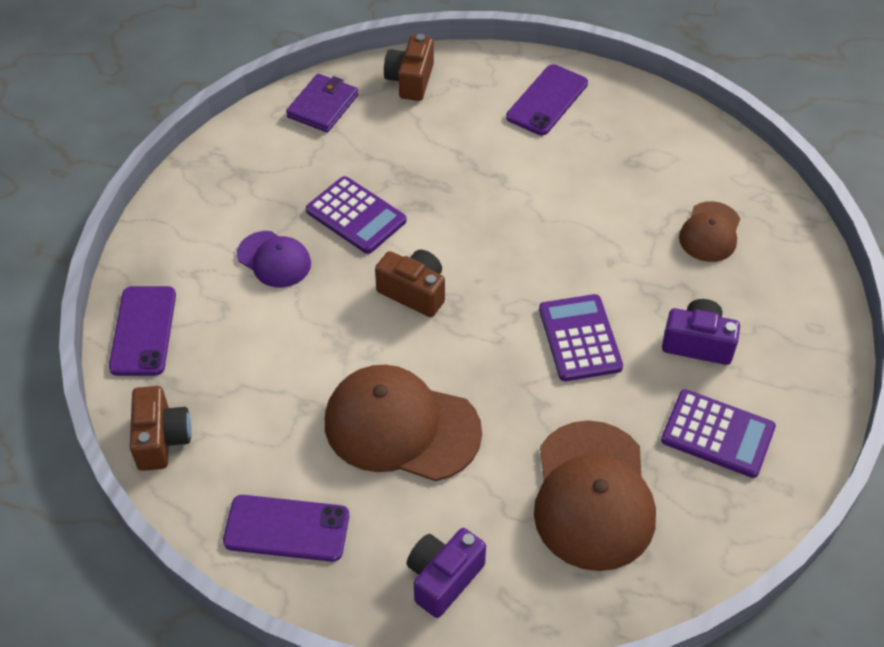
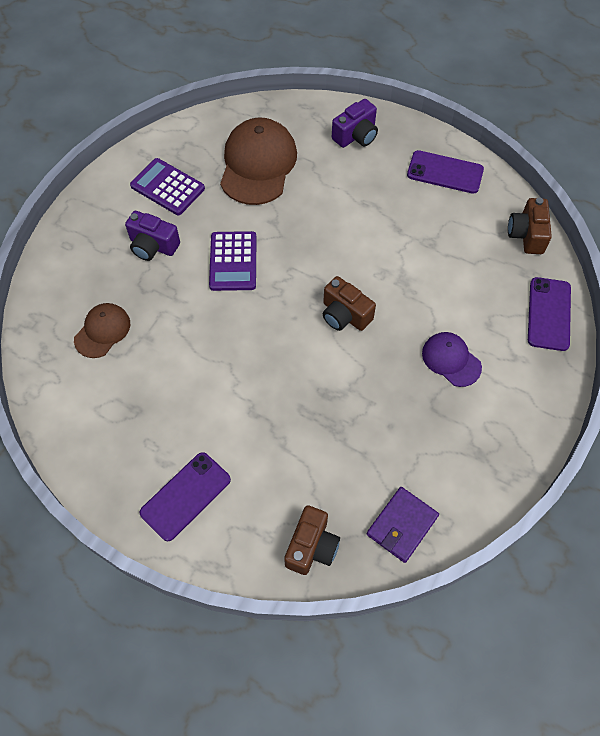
camera: 170 degrees left, 10 degrees up
purple calculator [306,176,407,254] -> none
brown cap [325,365,482,481] -> none

